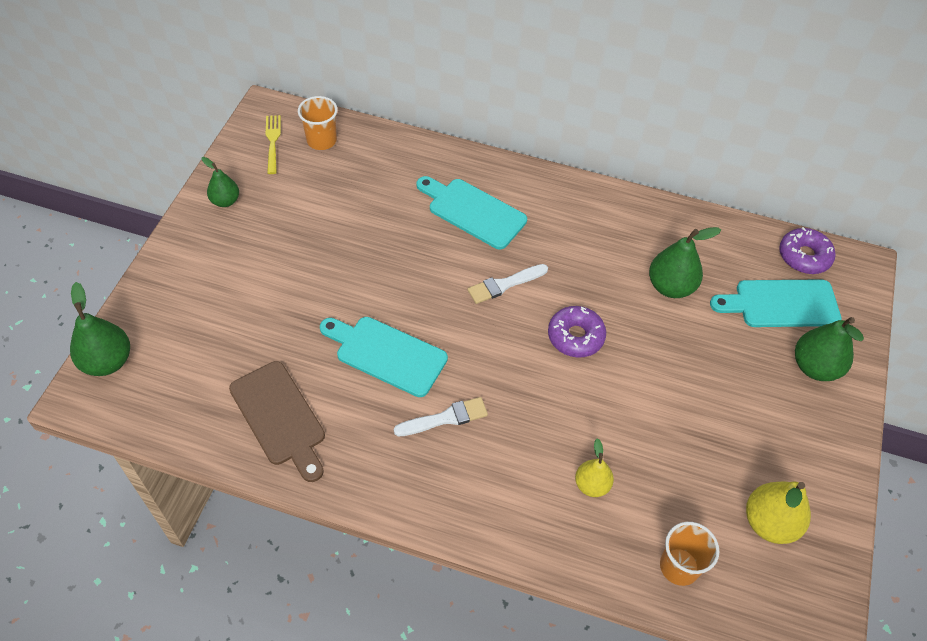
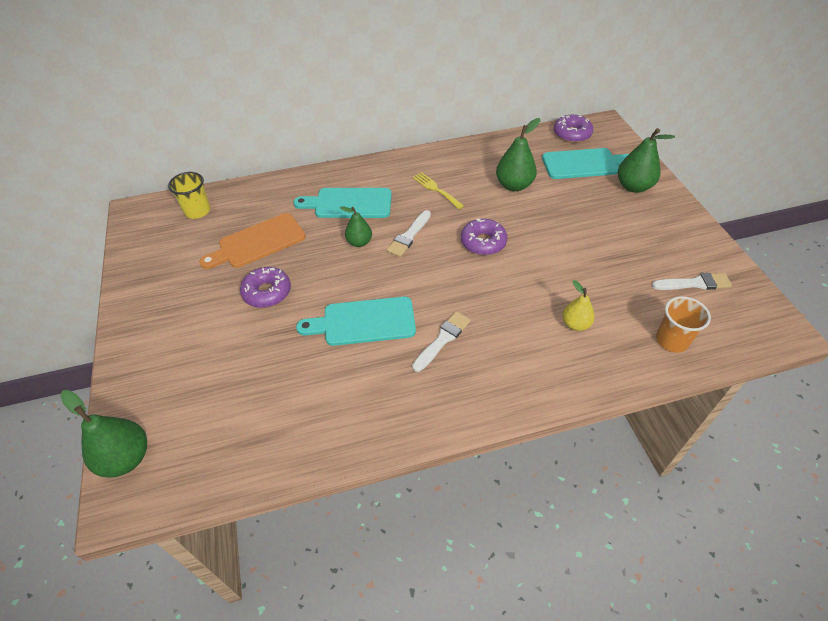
camera: 30 degrees left, 5 degrees down
green pear [202,157,239,207] -> green pear moved to [340,206,372,247]
brown cutting board [229,361,325,482] -> none
yellow fork [266,115,281,174] -> yellow fork moved to [413,172,464,209]
orange cup [298,96,338,150] -> yellow cup [168,172,210,219]
turquoise cutting board [710,279,842,327] -> turquoise cutting board turned 150 degrees counterclockwise [542,148,629,179]
yellow pear [746,481,811,544] -> white brush [652,273,732,290]
none -> orange cutting board [199,213,306,269]
none -> purple donut [240,267,291,308]

